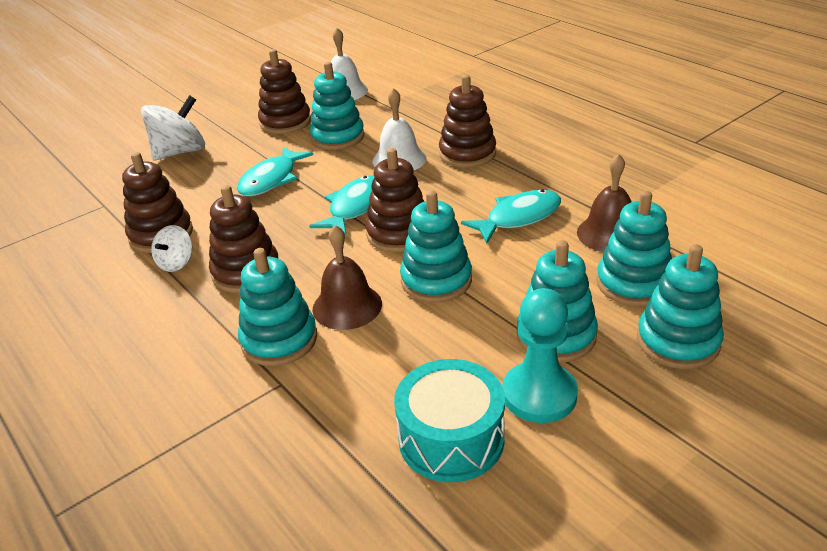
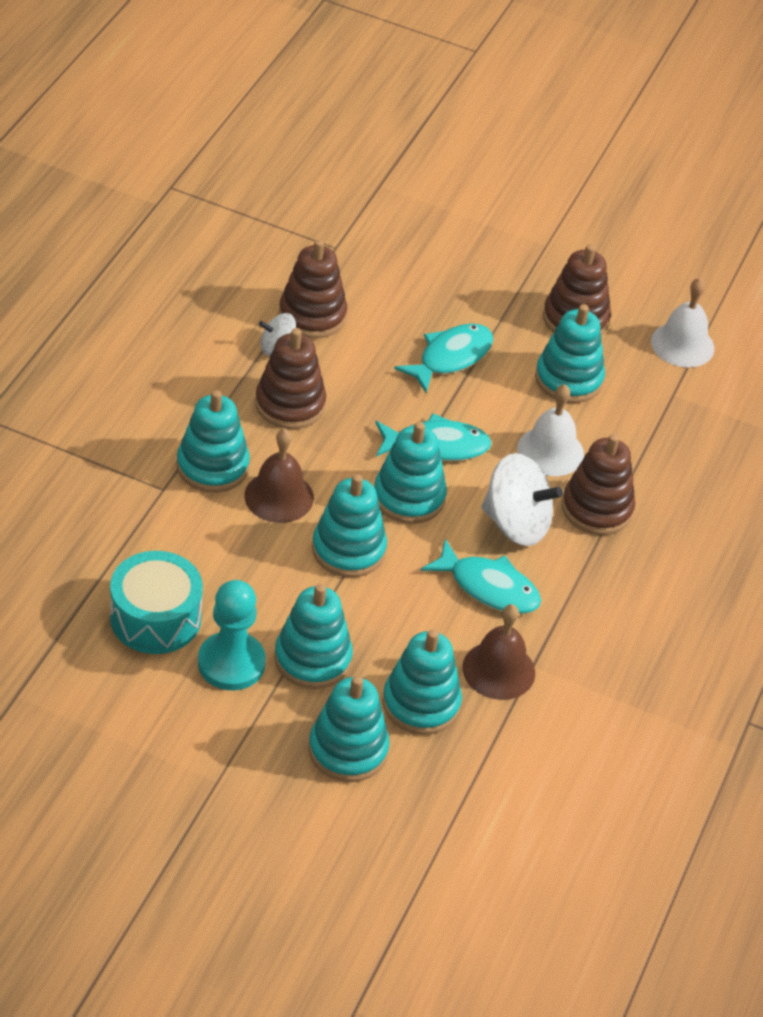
camera: 55 degrees right, 10 degrees up
white spinning top [141,95,205,160] -> white spinning top moved to [481,453,563,546]
turquoise fish [237,146,313,196] -> turquoise fish turned 135 degrees clockwise [394,323,493,393]
brown stacking toy [365,148,424,253] -> turquoise stacking toy [374,422,447,524]

